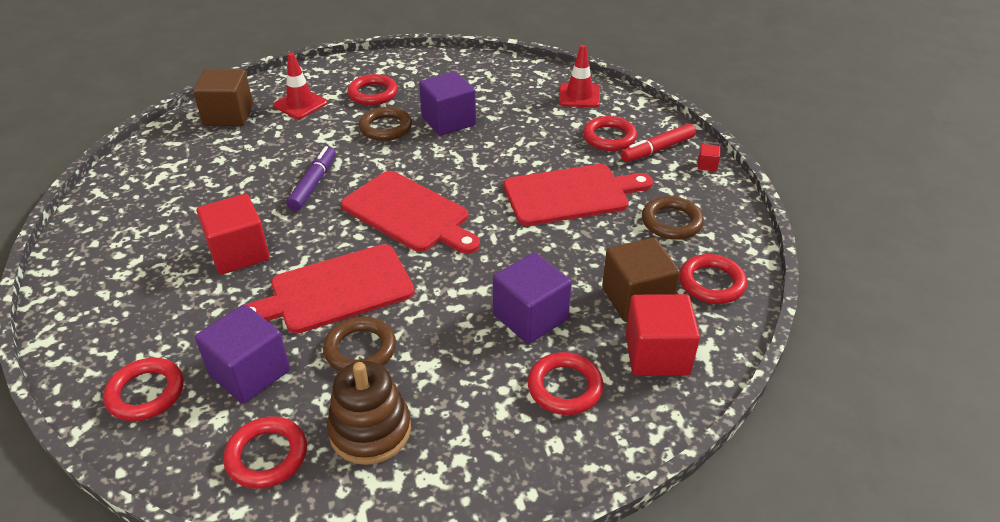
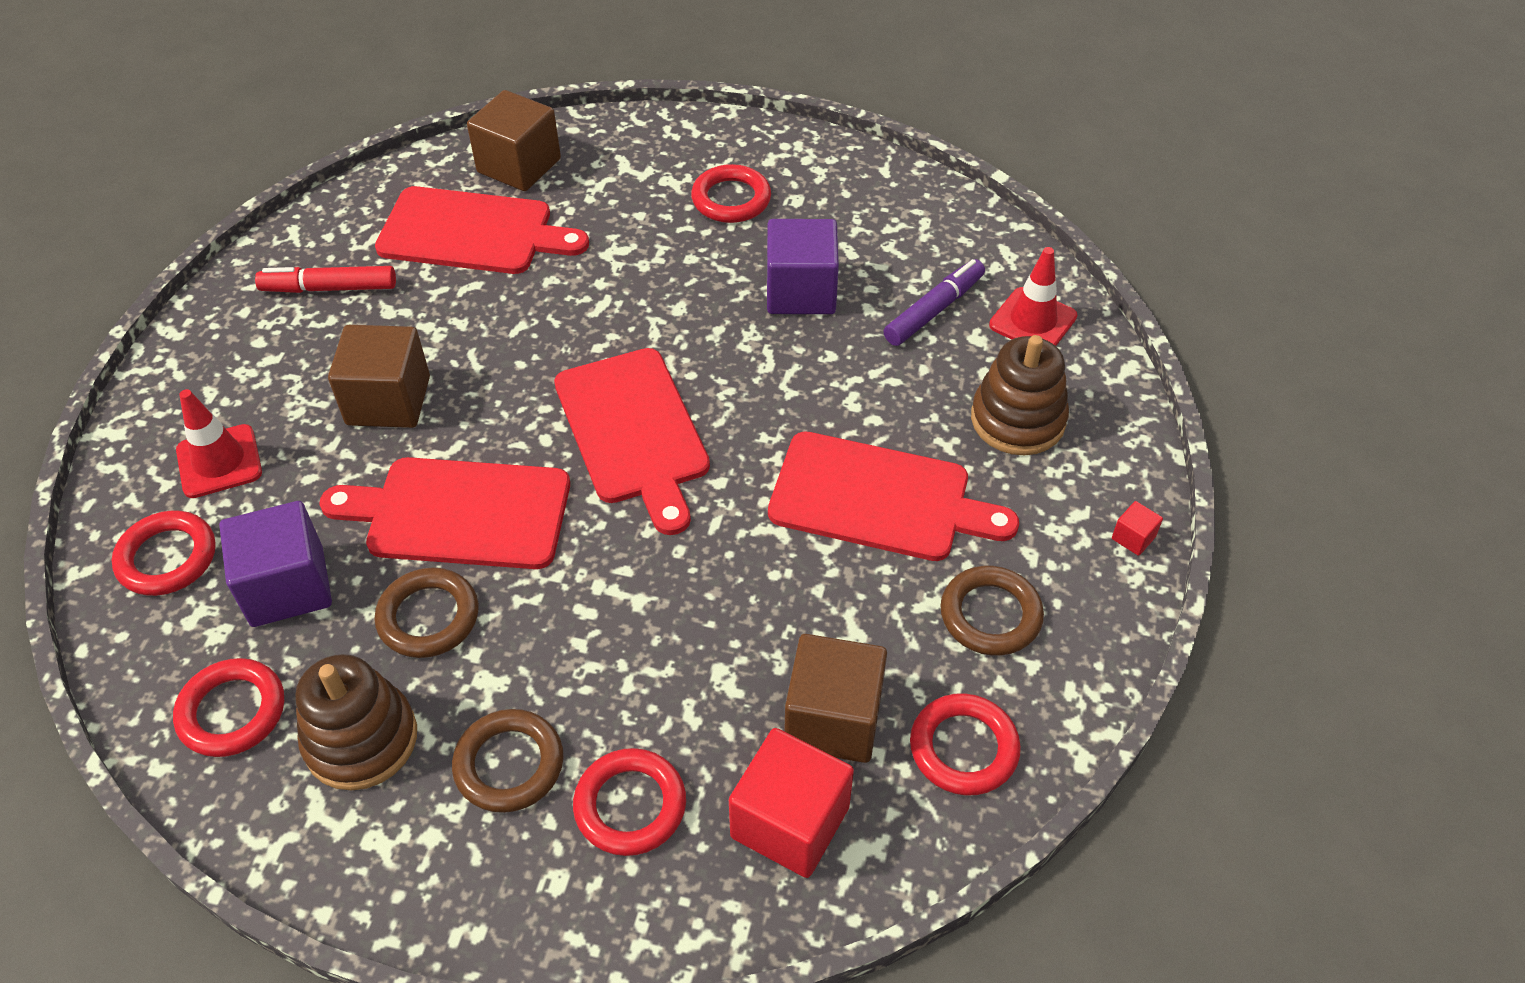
camera: 30 degrees right, 10 degrees up
red cube [197,194,270,275] -> brown cube [328,325,430,428]
red traffic cone [273,53,327,119] -> red traffic cone moved to [176,389,262,498]
purple marker [286,146,336,211] -> purple marker moved to [884,259,985,346]
brown ring [359,107,412,141] -> brown ring moved to [452,709,563,813]
purple cube [493,252,572,344] -> none
red ring [583,116,637,151] -> brown stacking toy [971,335,1069,455]
red marker [621,124,696,162] -> red marker moved to [255,266,396,293]
none -> red cutting board [375,186,589,274]

